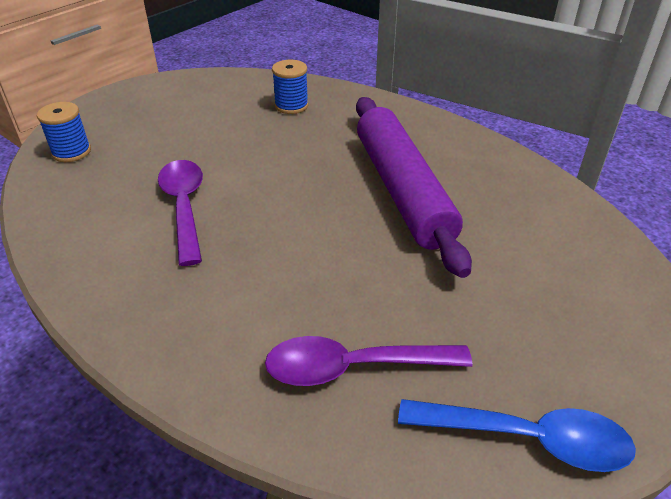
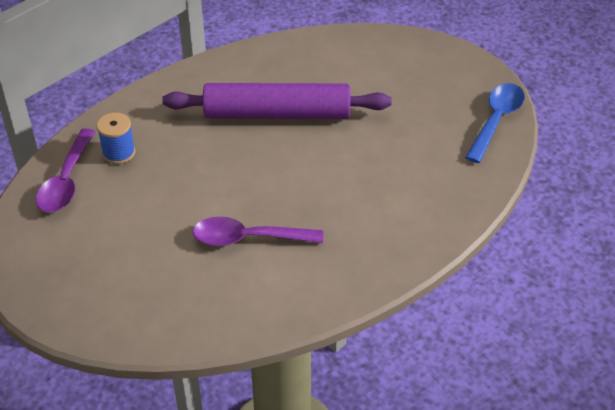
camera: 75 degrees left, 5 degrees up
blue spool [37,102,91,162] -> none
purple spoon [265,336,472,386] -> purple spoon moved to [36,128,96,212]

